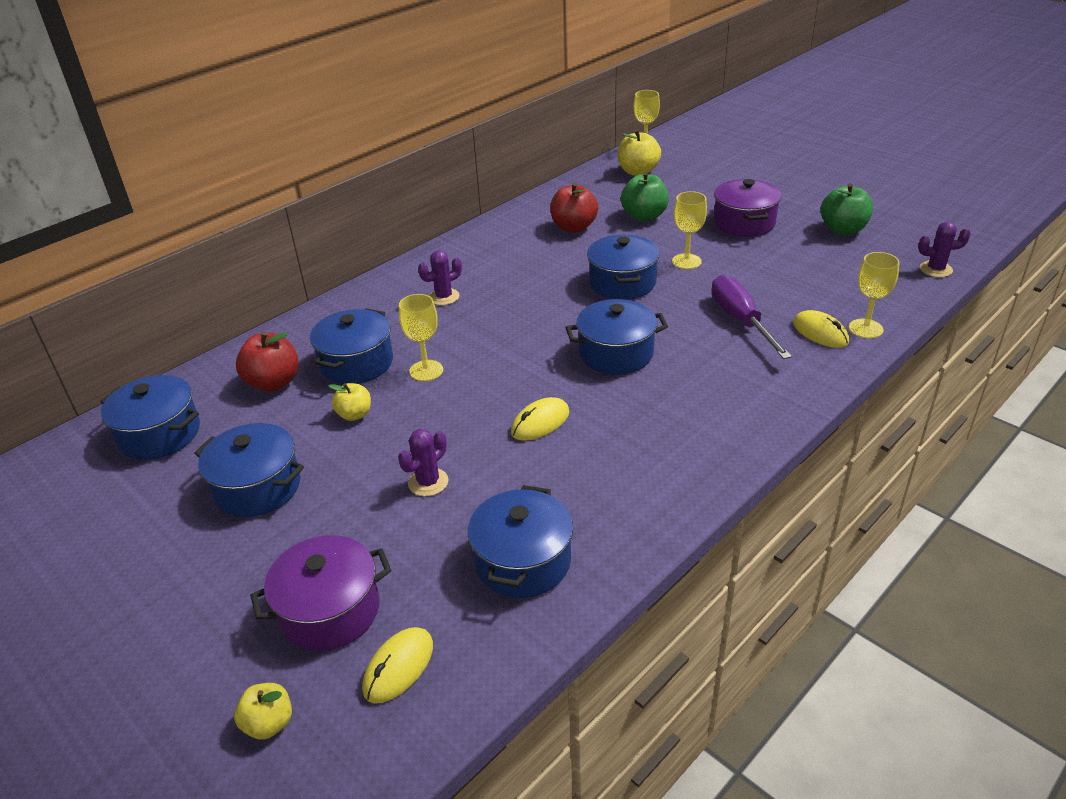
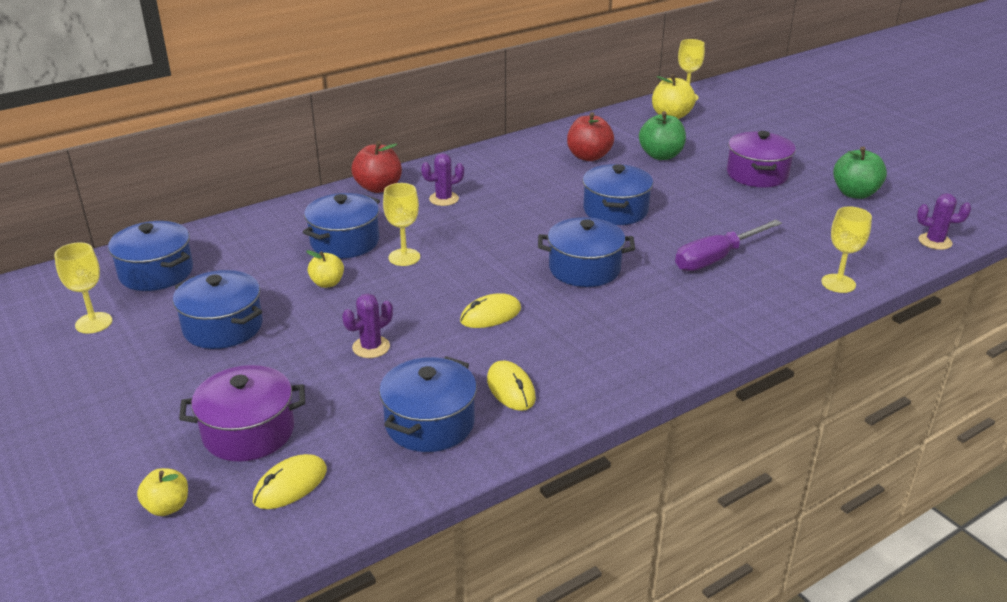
camera: 10 degrees right, 5 degrees down
red apple [236,331,299,392] -> red apple moved to [351,141,402,193]
yellow goblet [672,191,707,269] -> yellow goblet moved to [54,242,112,333]
purple screwdriver [711,275,792,359] -> purple screwdriver turned 120 degrees counterclockwise [675,220,782,271]
yellow mouse [793,310,849,348] -> yellow mouse moved to [487,360,536,411]

